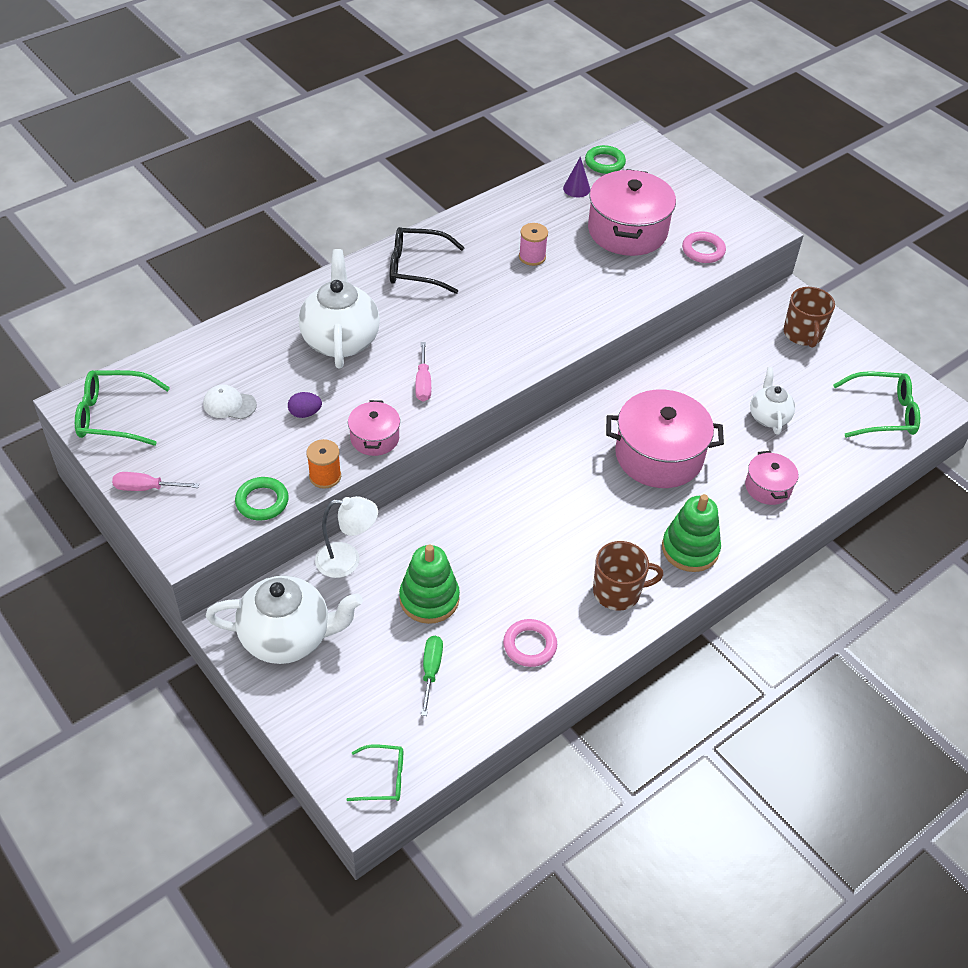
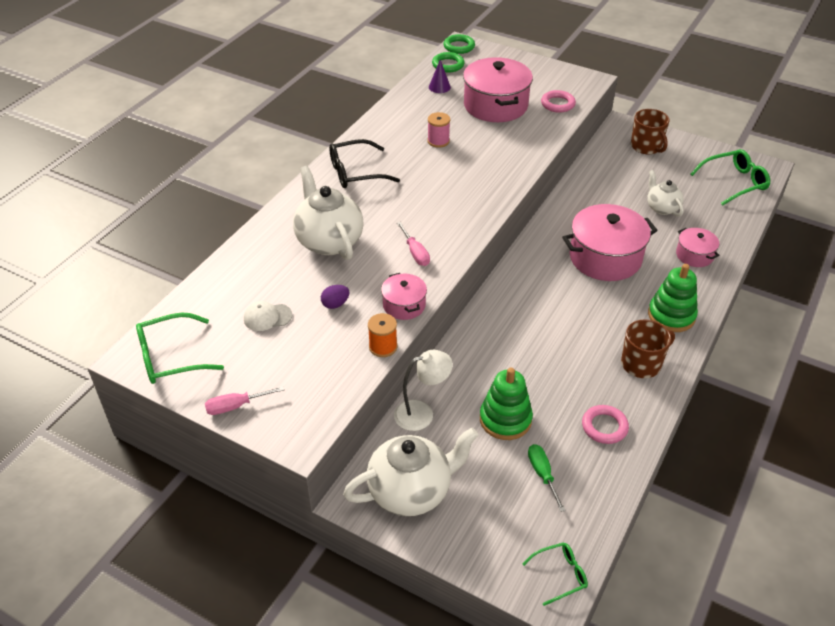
camera: 20 degrees left, 5 degrees down
green ring [235,477,289,521] -> green ring moved to [444,34,475,54]

